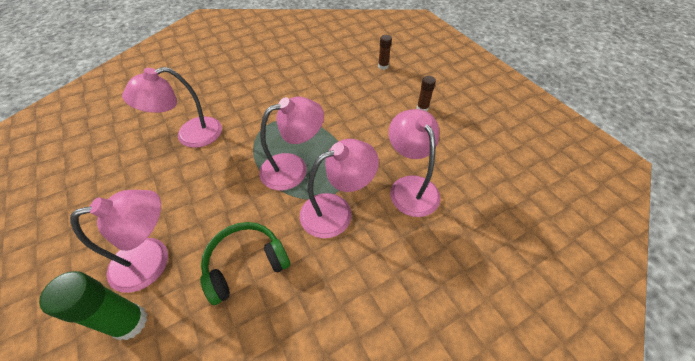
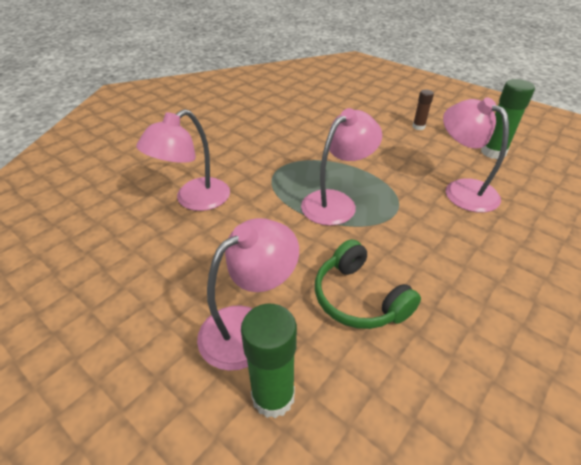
camera: 20 degrees left, 10 degrees down
green headphones [200,222,290,305] -> green headphones turned 75 degrees counterclockwise [315,239,421,329]
pink lamp [300,139,379,238] -> none
brown glue stick [378,35,392,70] -> none
none -> green glue stick [481,79,535,159]

